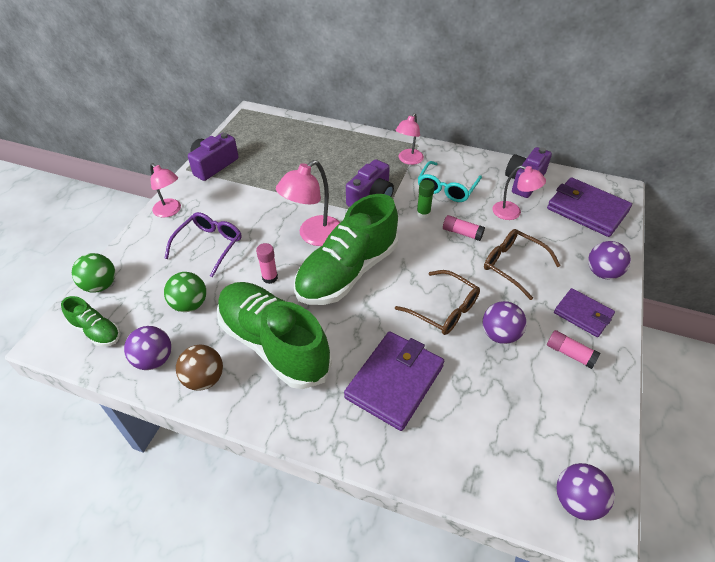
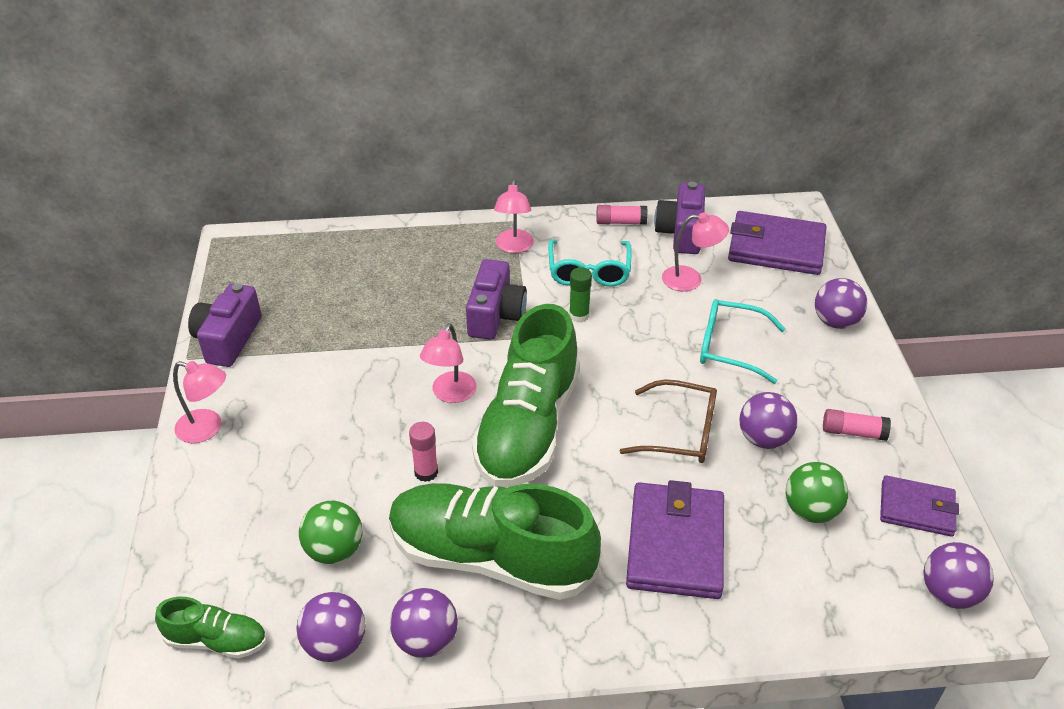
camera: 25 degrees left, 5 degrees down
green ball [72,253,115,292] -> green ball moved to [786,462,848,523]
purple glasses [164,212,242,277] -> none
brown ball [176,345,223,391] -> purple ball [390,588,458,658]
pink lamp [276,160,341,246] -> pink lamp [420,323,477,403], size x0.66
pink glue stick [443,215,485,241] -> pink glue stick moved to [596,205,648,225]
brown glasses [484,229,561,300] -> turquoise glasses [700,299,785,384]
purple wallet [554,288,615,337] -> purple wallet moved to [880,476,959,537]

